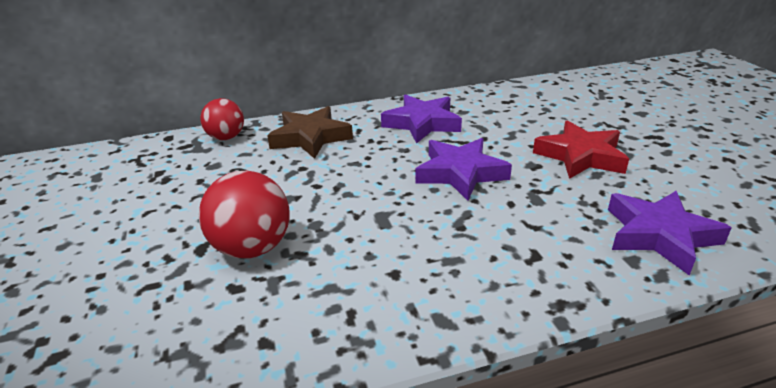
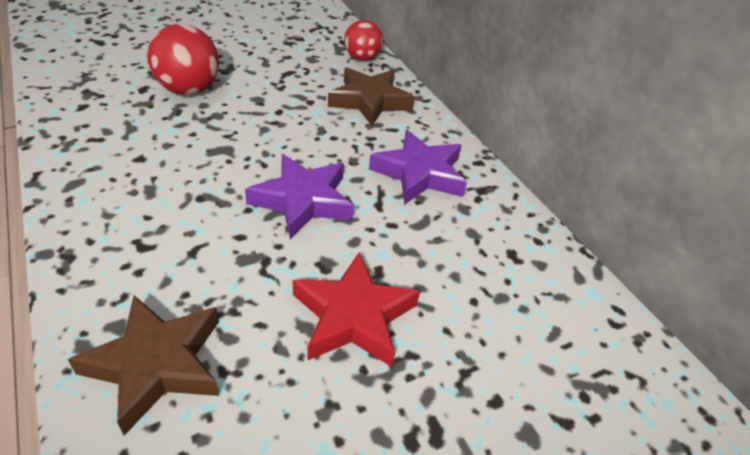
camera: 75 degrees right, 10 degrees up
purple star [608,191,731,276] -> brown star [68,295,219,436]

